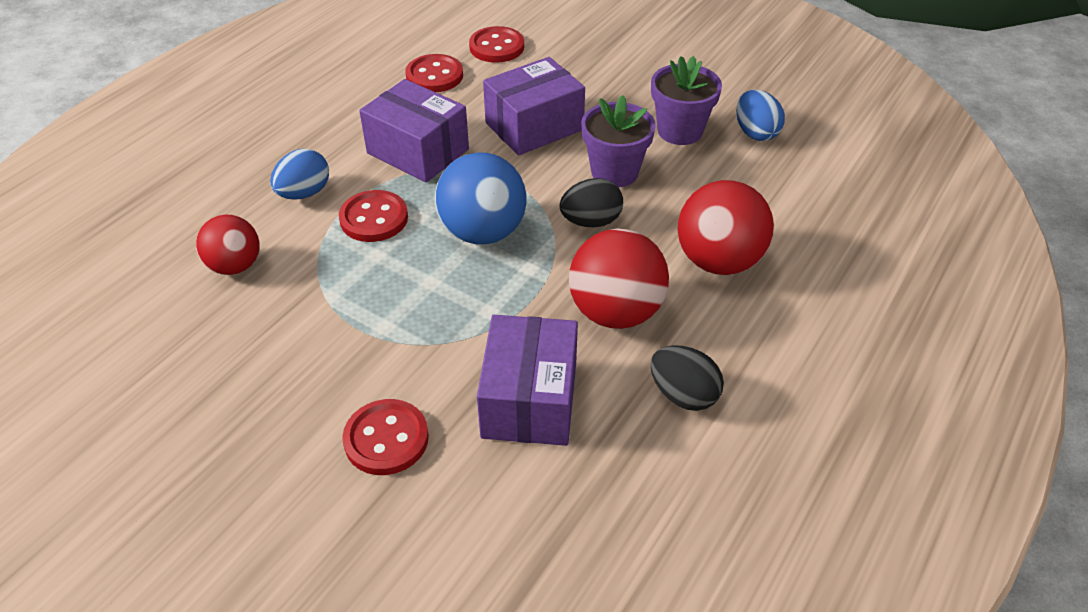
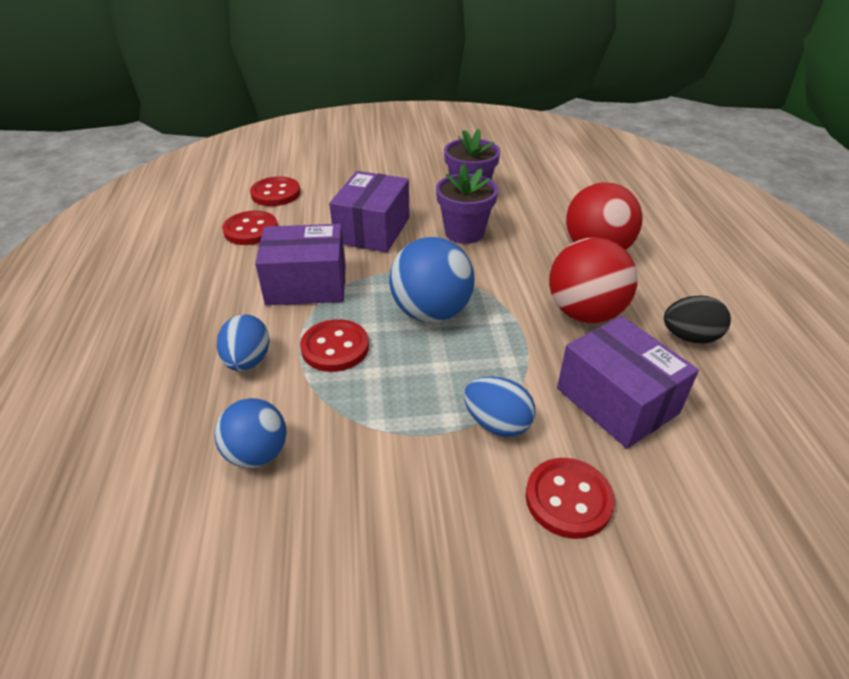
camera: 40 degrees left, 5 degrees down
red ball [196,215,260,275] -> blue ball [215,398,286,468]
black egg [560,178,623,227] -> none
blue egg [736,90,785,141] -> blue egg moved to [464,377,535,437]

